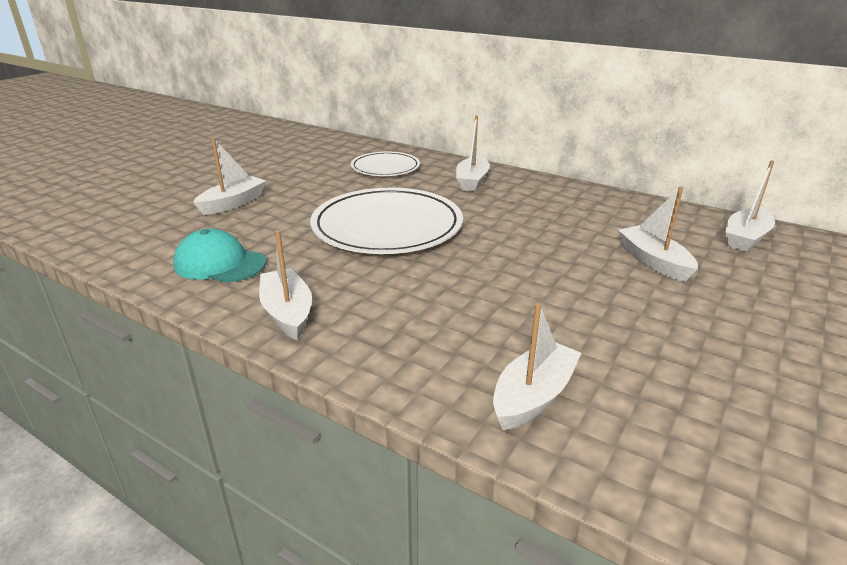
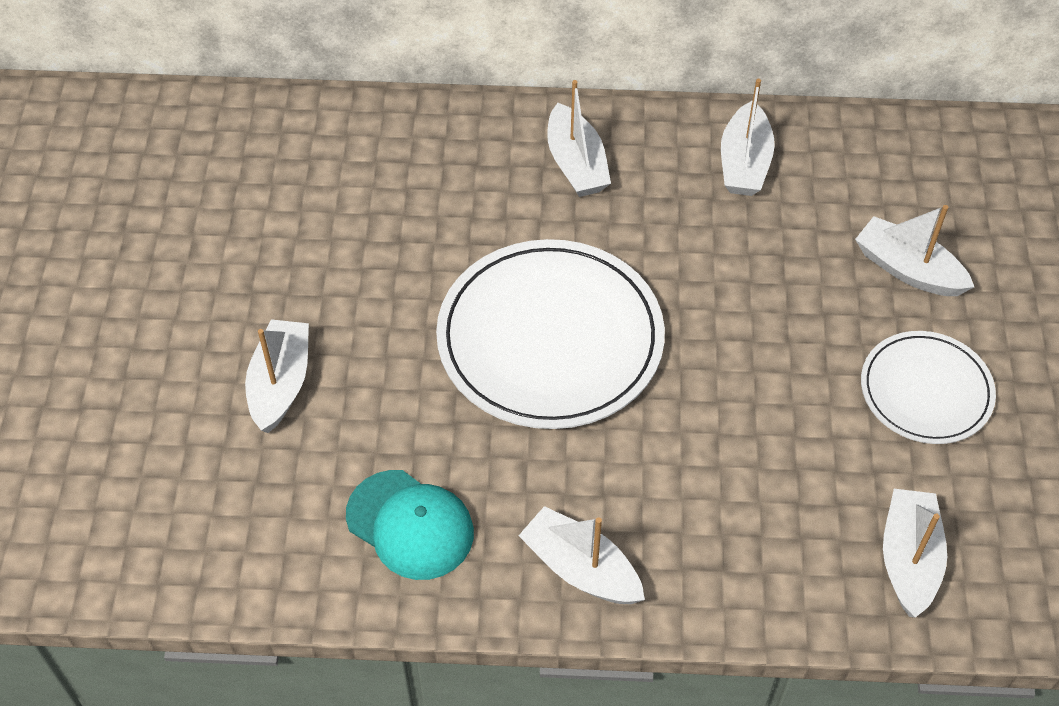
camera: 30 degrees left, 25 degrees up
turquoise cap [173,229,266,283] -> turquoise cap turned 135 degrees counterclockwise [346,470,474,580]
white plate [351,152,420,176] -> white plate moved to [861,331,996,444]
white boat [725,160,775,252] -> white boat moved to [721,79,775,196]

